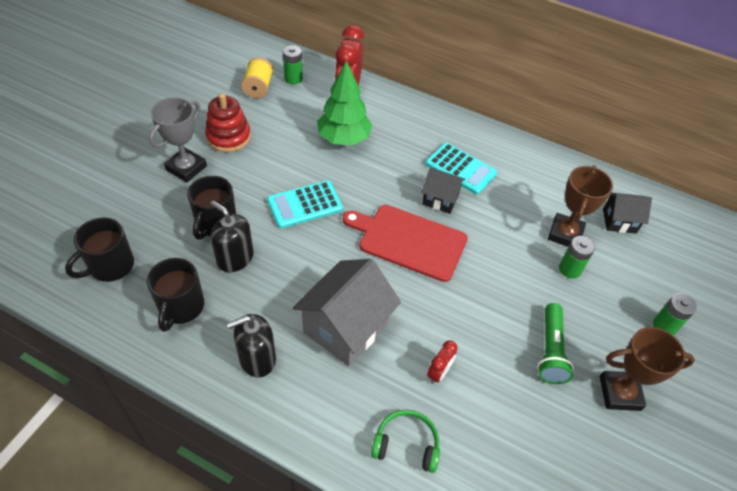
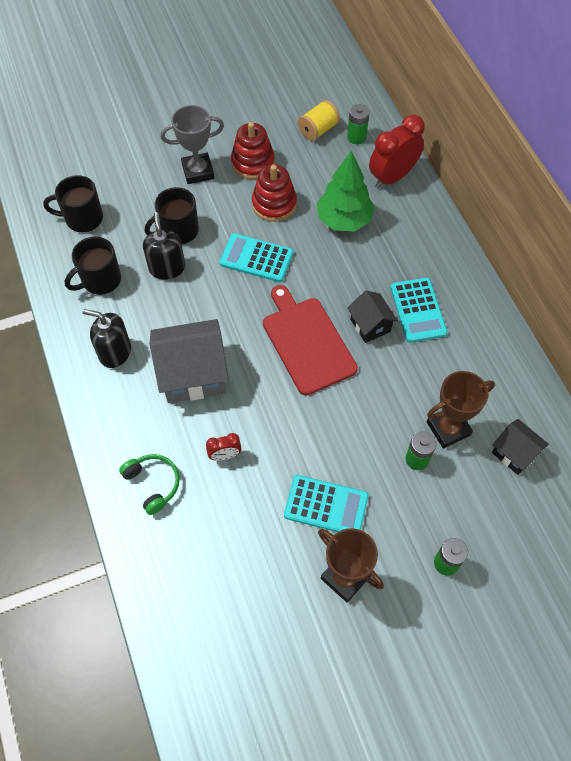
camera: 45 degrees right, 10 degrees up
green flashlight [537,303,574,384] -> turquoise calculator [284,475,369,532]
none -> red stacking toy [252,164,297,222]

